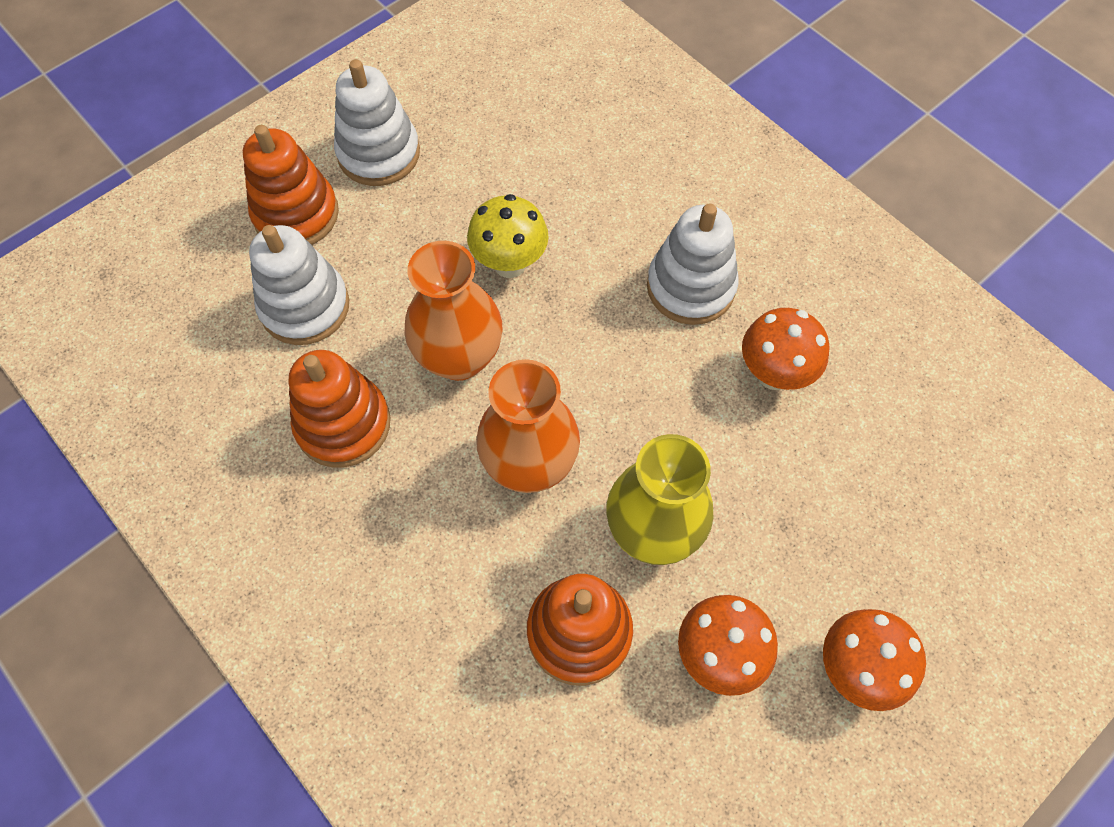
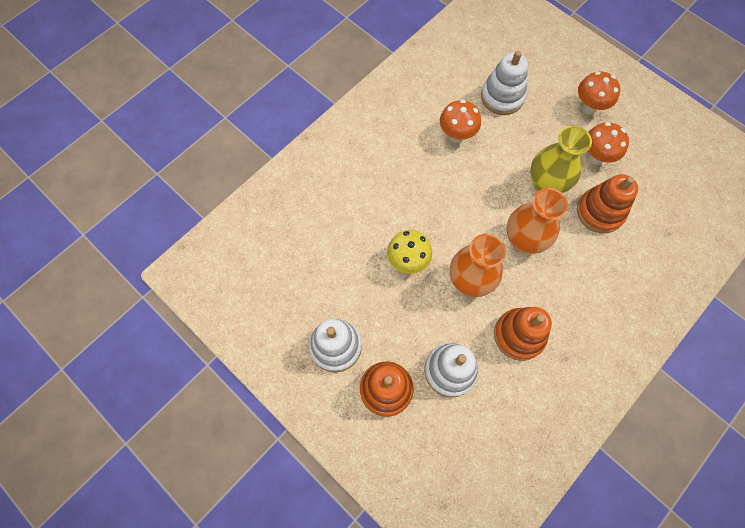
camera: 95 degrees left, 5 degrees up
white stacking toy [647,204,739,325] -> white stacking toy moved to [481,51,528,115]

